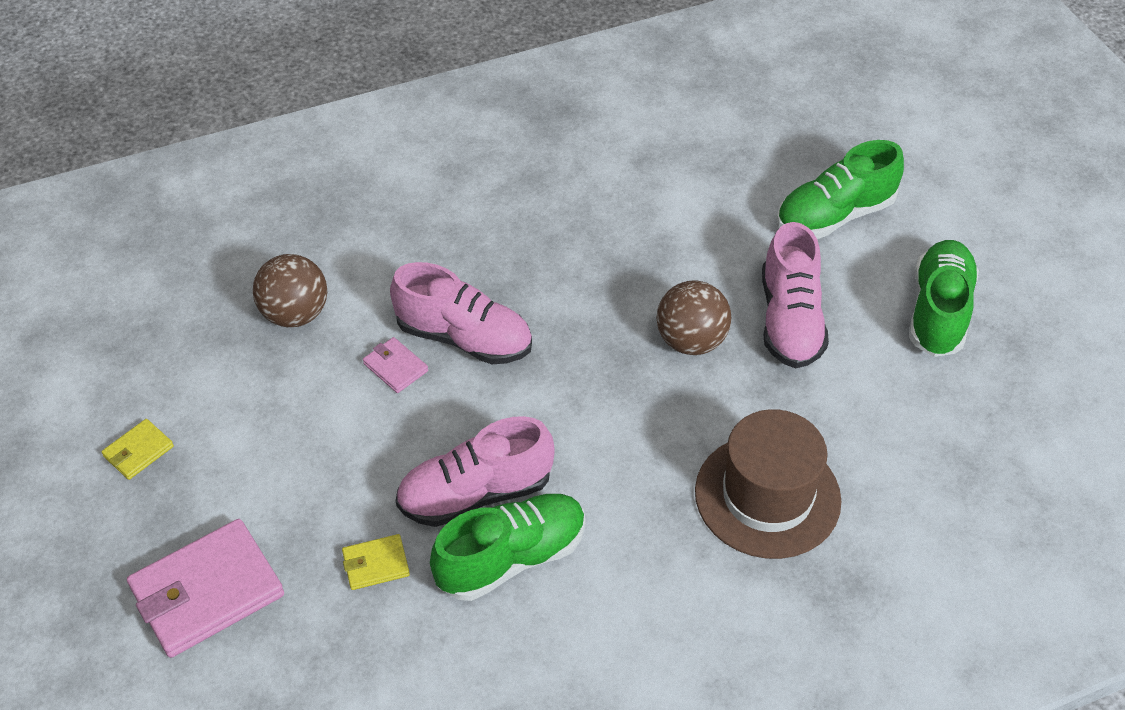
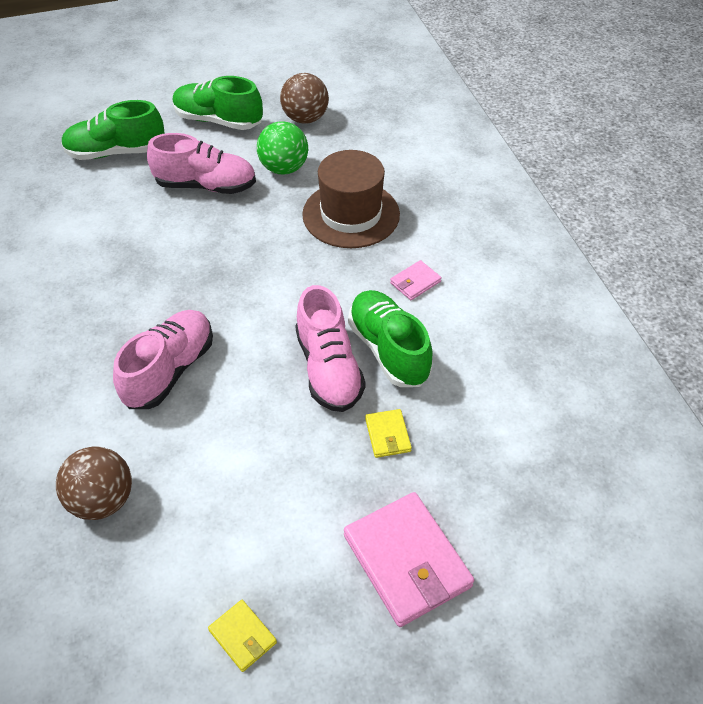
camera: 85 degrees left, 0 degrees up
pink wallet [363,337,428,393] -> pink wallet moved to [390,260,442,300]
brown ball [656,281,731,355] -> brown ball moved to [280,73,329,124]
green shoe [776,140,904,239] -> green shoe turned 105 degrees clockwise [61,100,165,160]
none -> green ball [257,121,308,174]

